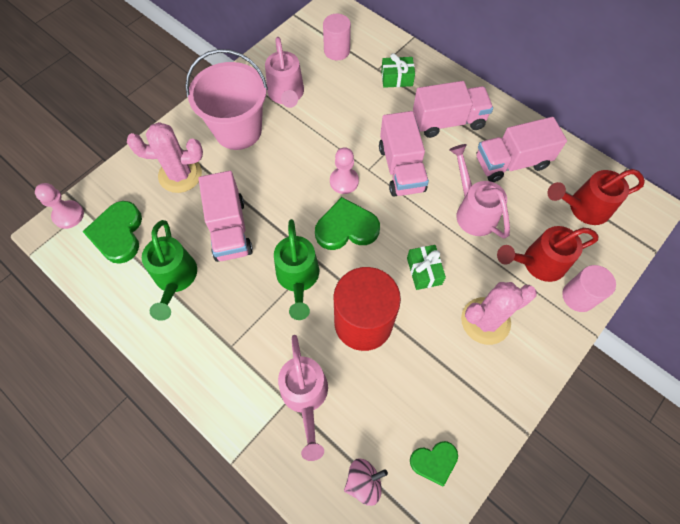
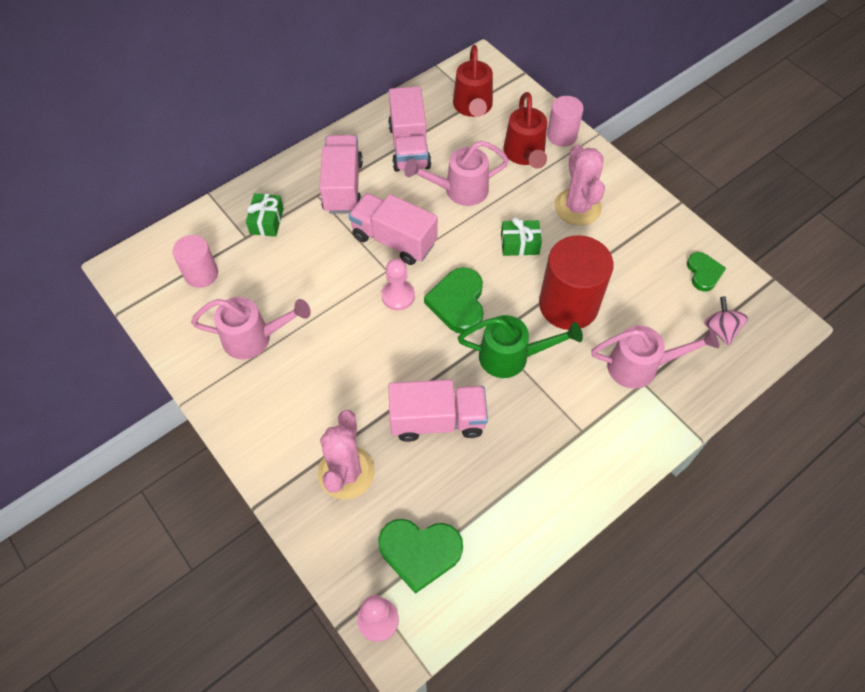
camera: 80 degrees left, 5 degrees down
green watering can [142,220,197,321] -> none
pink bucket [185,49,268,150] -> none
pink truck [379,111,429,197] -> pink truck turned 150 degrees counterclockwise [349,193,438,265]

